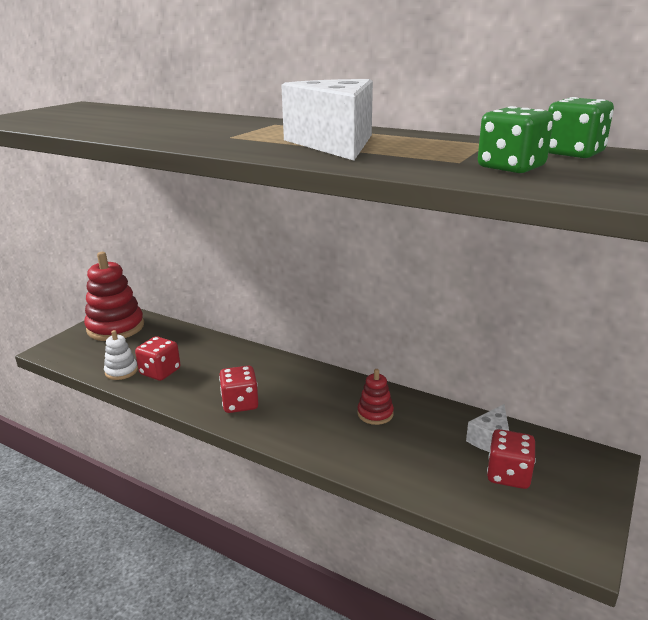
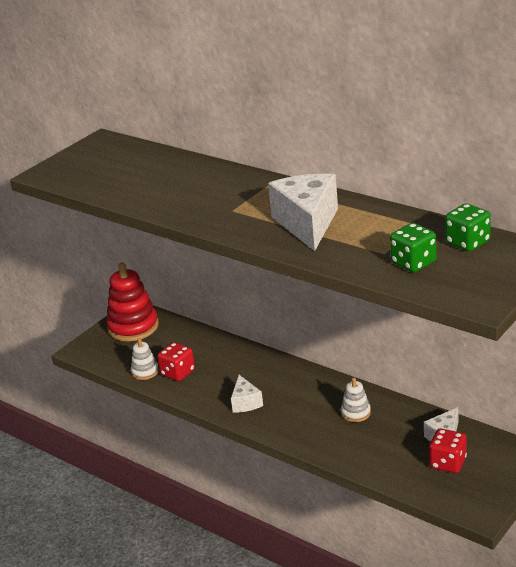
camera: 10 degrees right, 5 degrees up
red dice [219,366,259,413] -> white cheese [231,375,263,412]
red stacking toy [357,369,394,425] -> white stacking toy [341,378,371,422]

